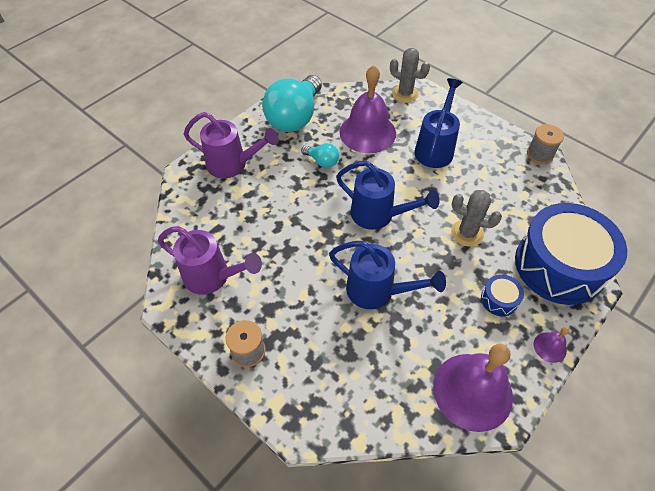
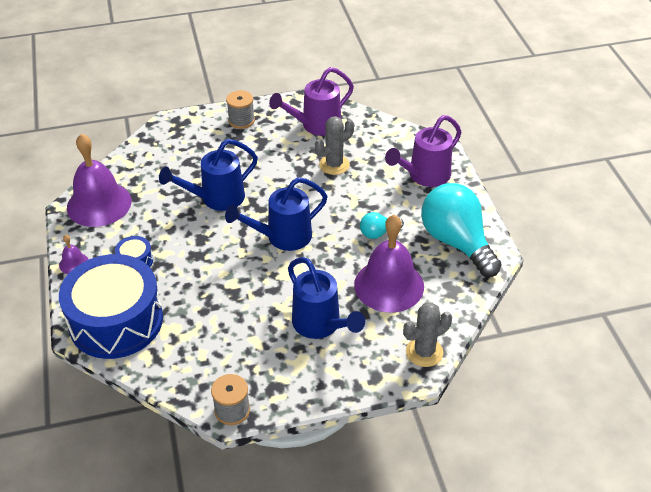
camera: 125 degrees right, 10 degrees down
grey cactus [451,190,502,247] -> grey cactus moved to [315,116,354,175]

